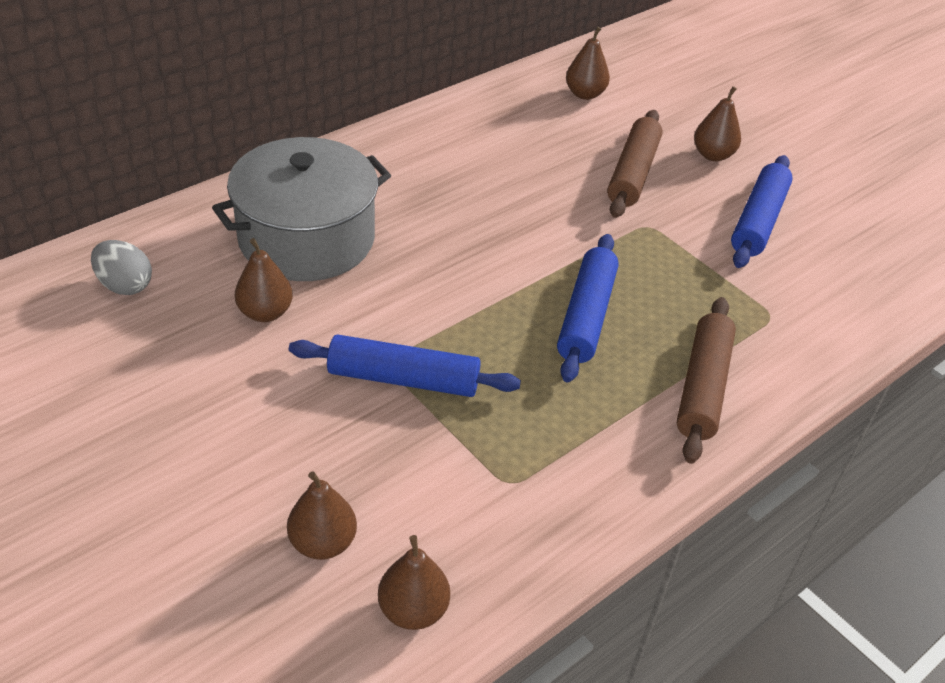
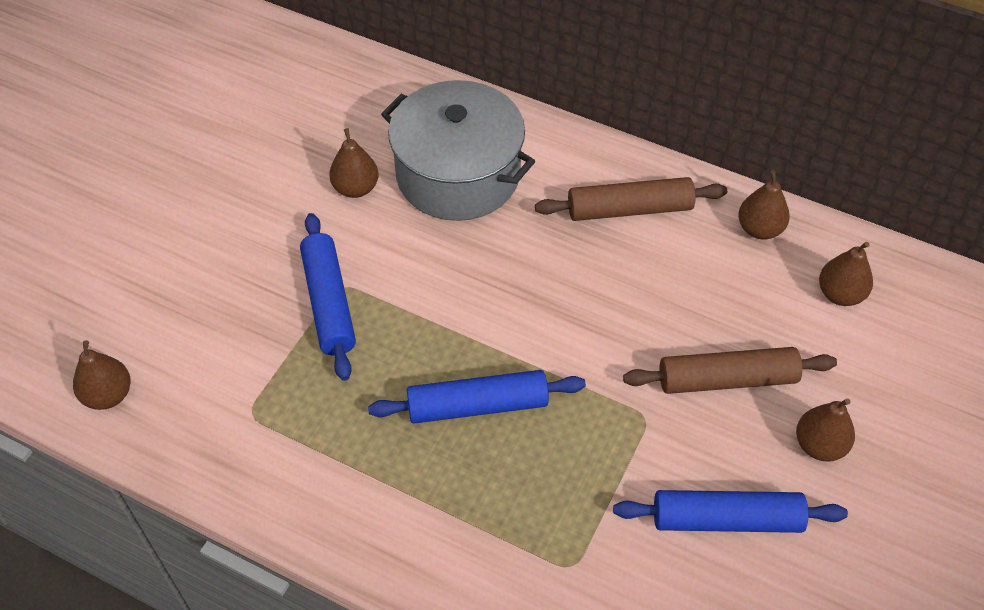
camera: 70 degrees right, 10 degrees up
grey egg [91,240,152,295] -> none
brown pear [287,471,357,560] -> brown pear moved to [738,170,790,240]
brown rolling pin [677,297,736,464] -> brown rolling pin moved to [535,177,727,221]

